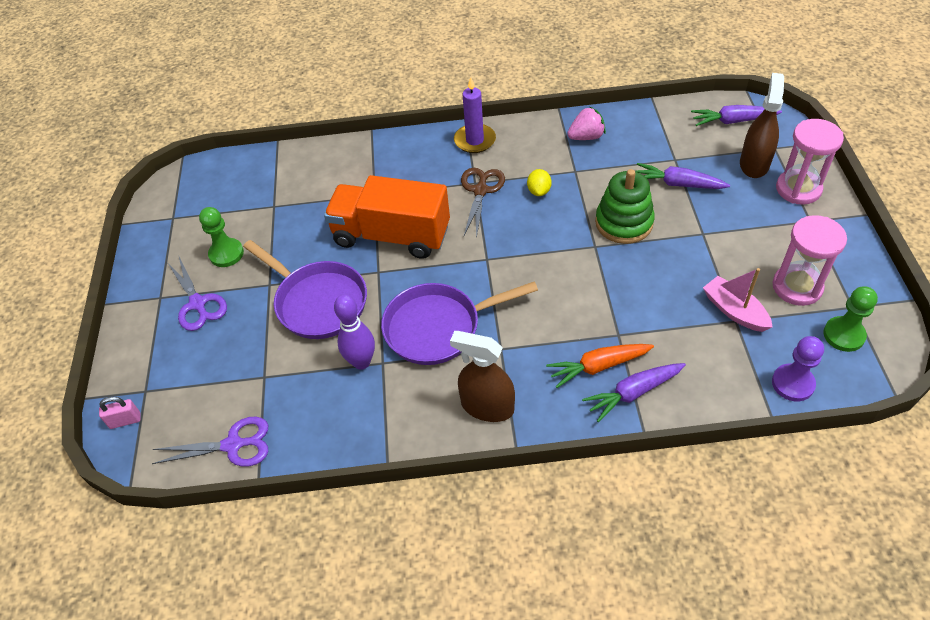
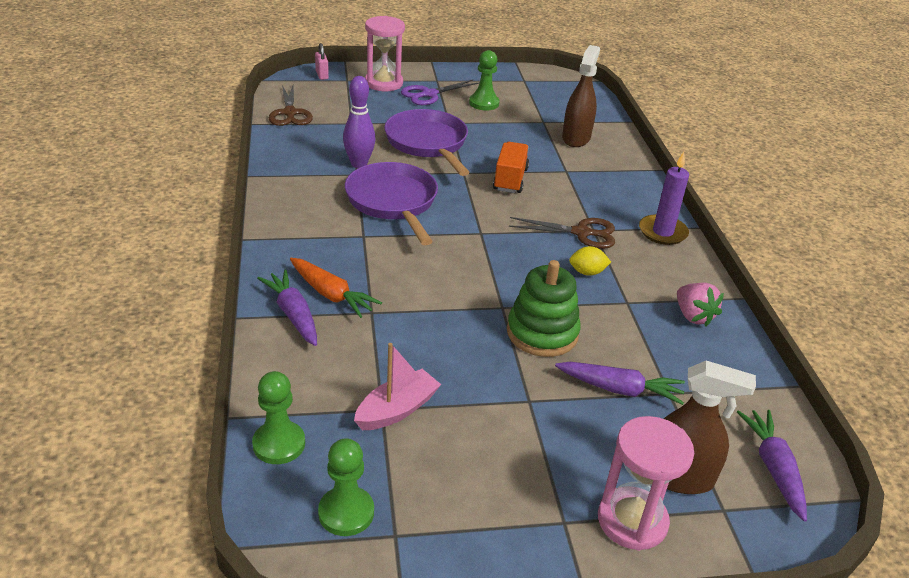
camera: 80 degrees right, 15 degrees down
purple scissors [152,417,268,467] -> brown scissors [269,85,313,126]
purple pan [243,240,367,339] -> purple pan turned 120 degrees clockwise [384,109,470,176]
orange truck [324,175,450,259] -> orange truck [493,142,529,193], size x0.56
brown spray bottle [450,331,515,422] -> brown spray bottle moved to [562,45,600,147]
orange carrot [546,344,654,388] -> orange carrot turned 150 degrees clockwise [290,258,382,318]
purple carrot [635,163,730,189] -> purple carrot turned 90 degrees clockwise [555,362,685,405]
purple pawn [772,336,824,401] -> green pawn [252,371,305,464]
pink hourglass [773,215,847,306] -> pink hourglass moved to [365,16,405,91]

